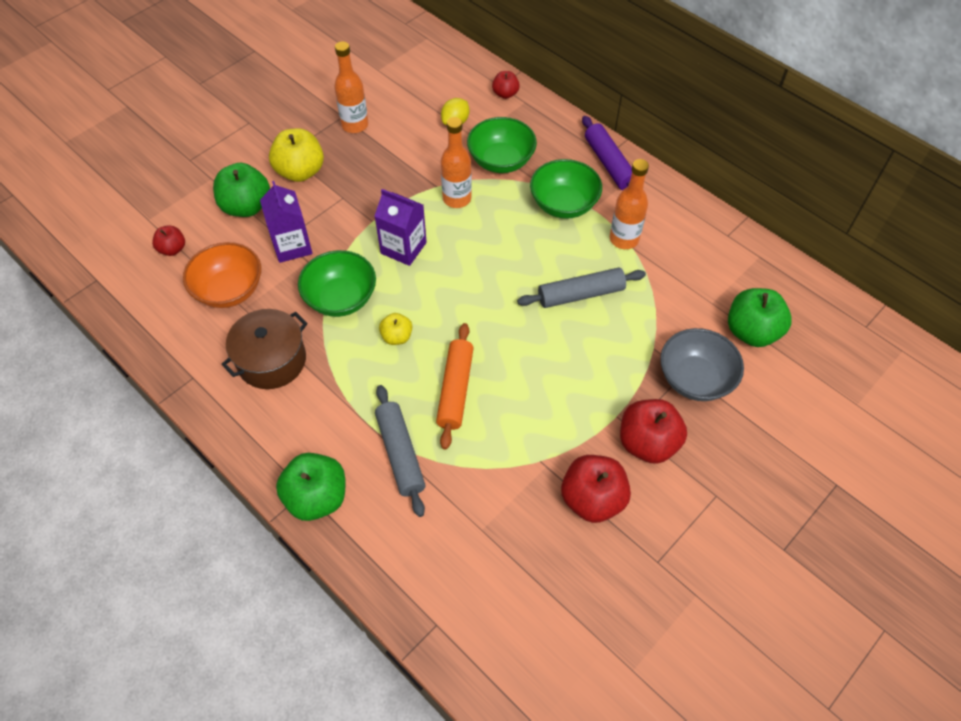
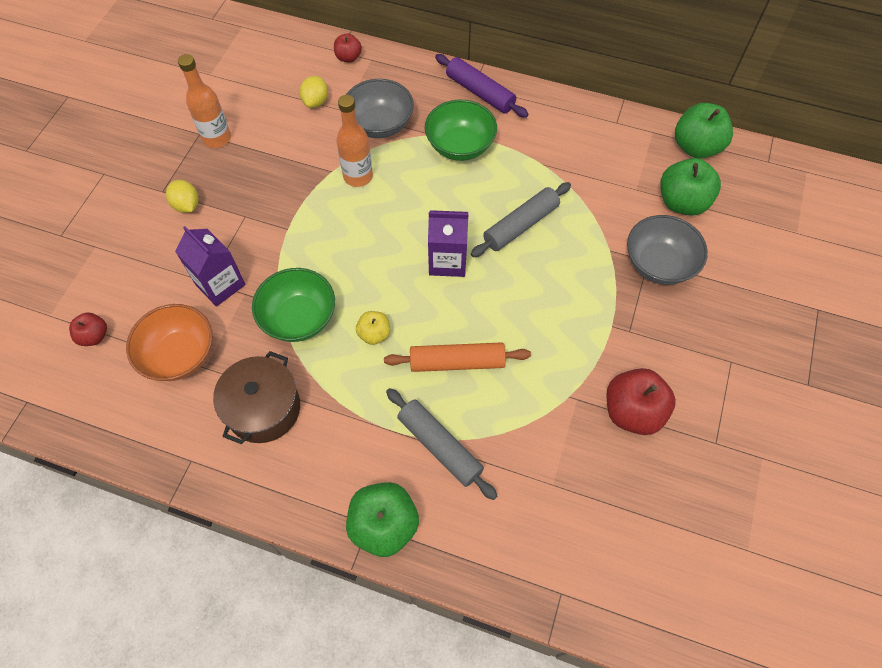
camera: 25 degrees left, 5 degrees up
green apple [213,163,270,217] -> green apple moved to [675,103,733,159]
yellow apple [269,128,324,182] -> yellow lemon [166,180,199,213]
purple carton [375,189,427,266] -> purple carton moved to [428,210,469,277]
orange rolling pin [436,323,474,450] -> orange rolling pin turned 75 degrees counterclockwise [384,342,531,372]
green bowl [467,117,537,173] -> grey bowl [346,79,414,138]
orange bottle [610,159,649,249] -> none
red apple [620,399,687,464] -> none

